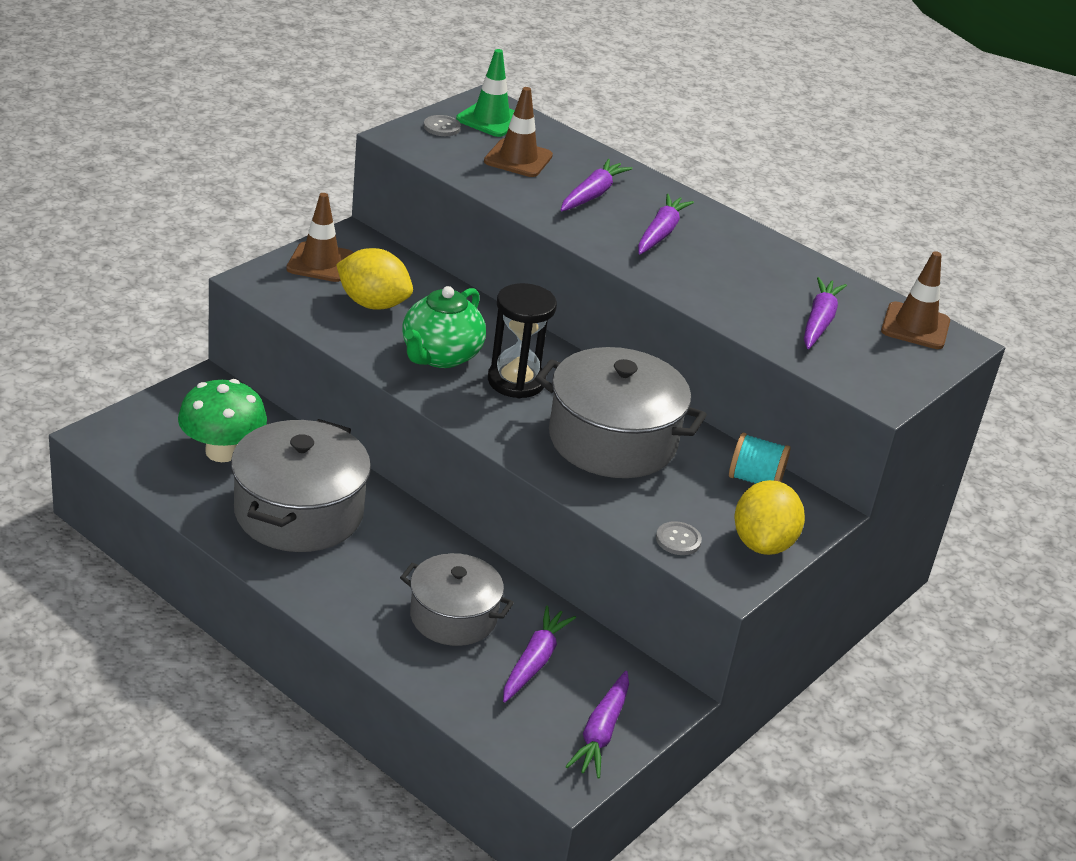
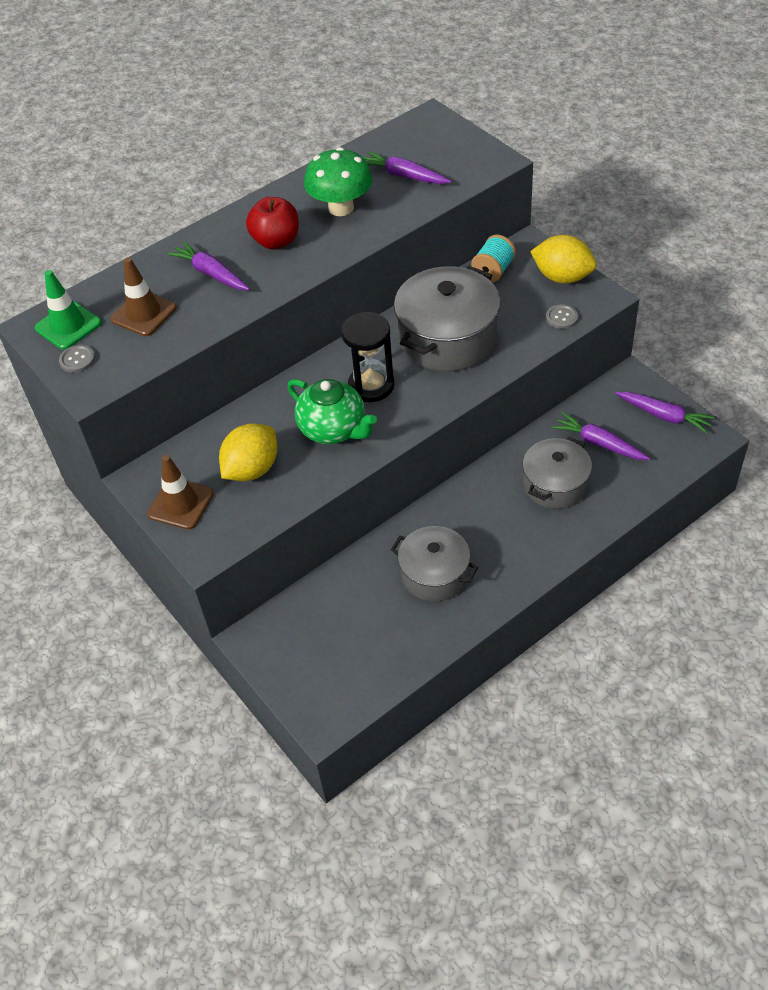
camera: 70 degrees left, 15 degrees up
green mushroom [178,379,267,462] -> green mushroom moved to [304,147,373,216]
grey pot [231,419,371,552] -> grey pot [391,526,478,602], size x0.64
purple carrot [638,194,694,254] -> red apple [246,197,299,249]
brown traffic cone [881,251,950,349] -> none

